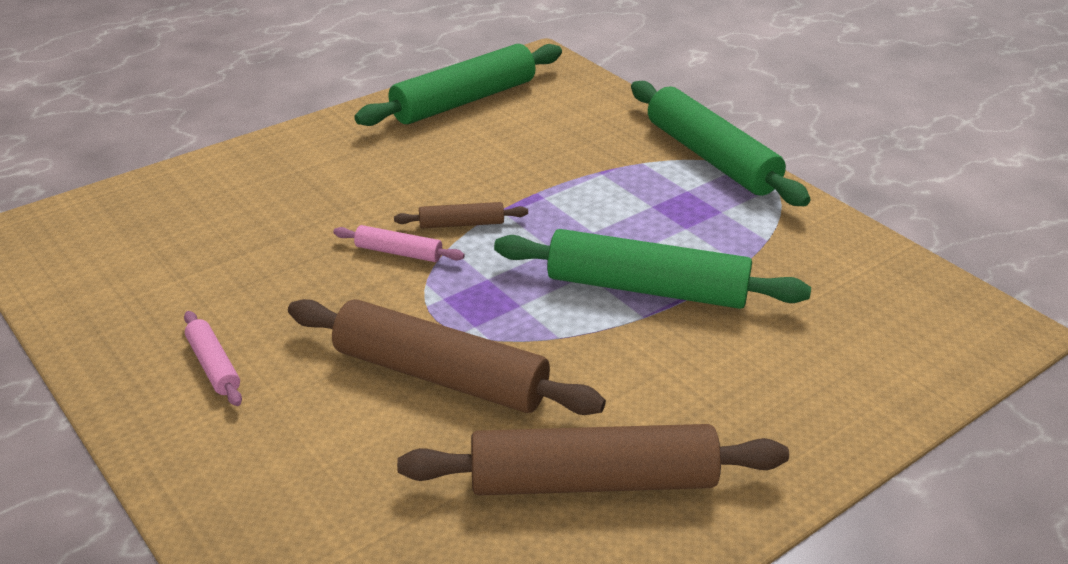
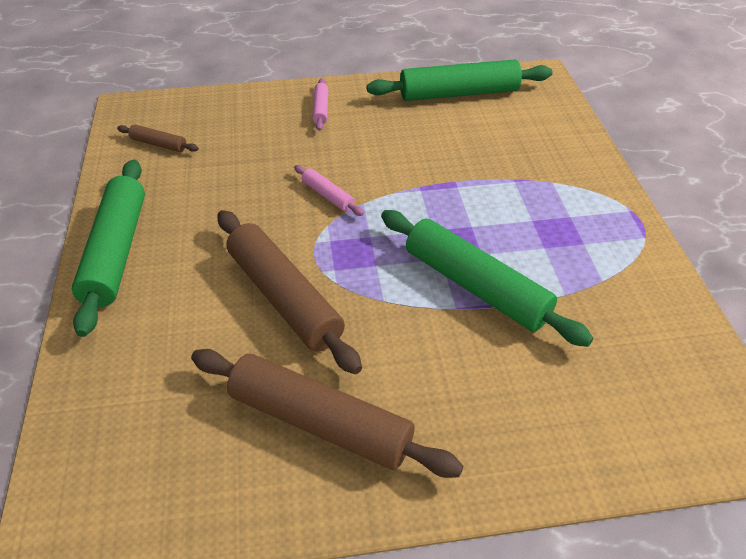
camera: 30 degrees right, 10 degrees up
pink rolling pin [184,311,242,406] -> pink rolling pin moved to [312,79,328,131]
brown rolling pin [394,202,528,228] -> brown rolling pin moved to [117,124,199,152]
green rolling pin [631,81,811,206] -> green rolling pin moved to [72,159,145,337]

